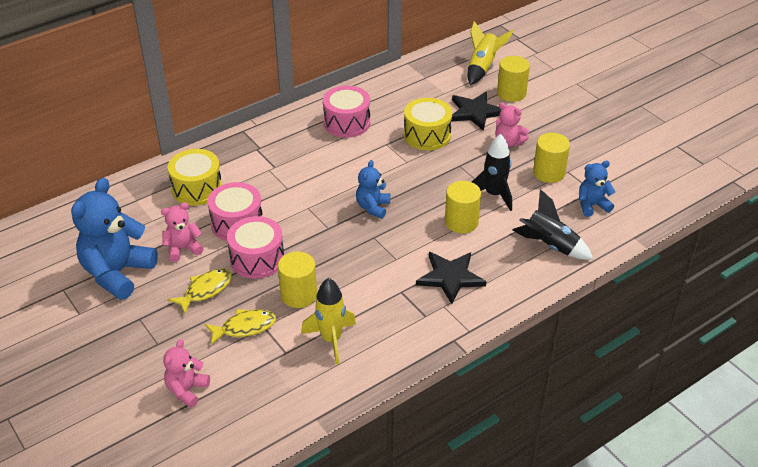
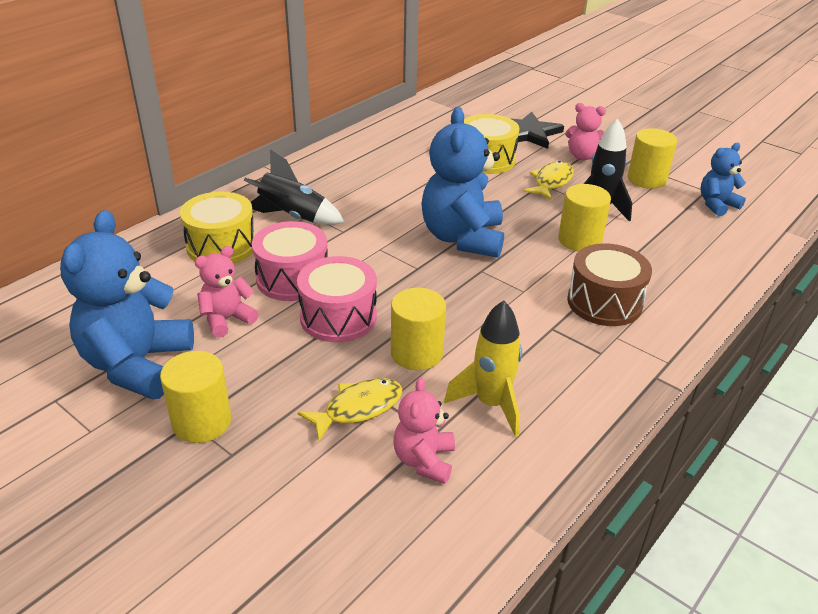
camera: 15 degrees left, 5 degrees down
pink teddy bear [163,339,210,408] -> pink teddy bear moved to [393,378,455,484]
yellow fish [168,268,232,314] -> yellow fish moved to [523,161,574,200]
pink drum [323,86,370,137] -> none
blue teddy bear [356,160,390,219] -> blue teddy bear [421,107,504,258], size x1.90
black star [416,252,486,304] -> brown drum [567,243,652,326]
yellow rocket [468,21,513,85] -> none
yellow cylinder [497,56,530,102] -> yellow cylinder moved to [160,351,231,443]
black rocket [512,189,593,260] -> black rocket moved to [244,149,345,225]

